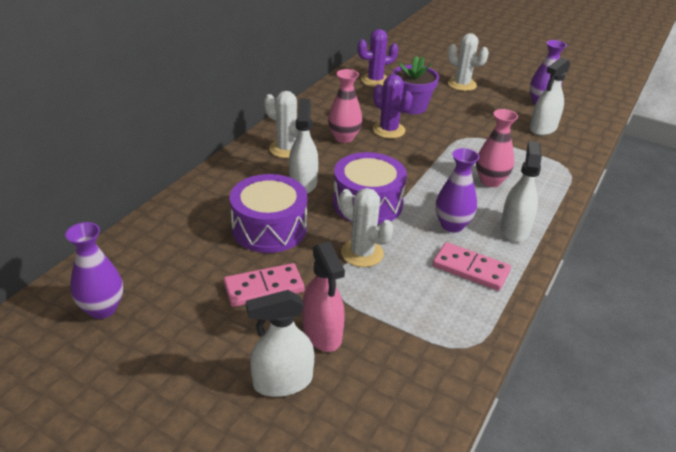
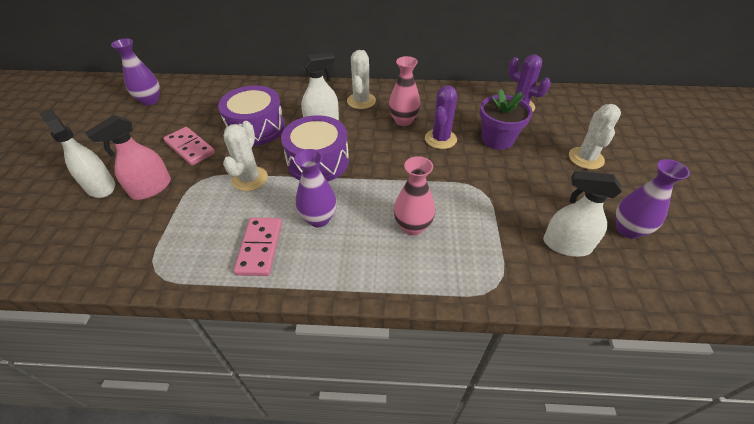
camera: 65 degrees right, 10 degrees up
white spray bottle [500,141,542,242] -> none

